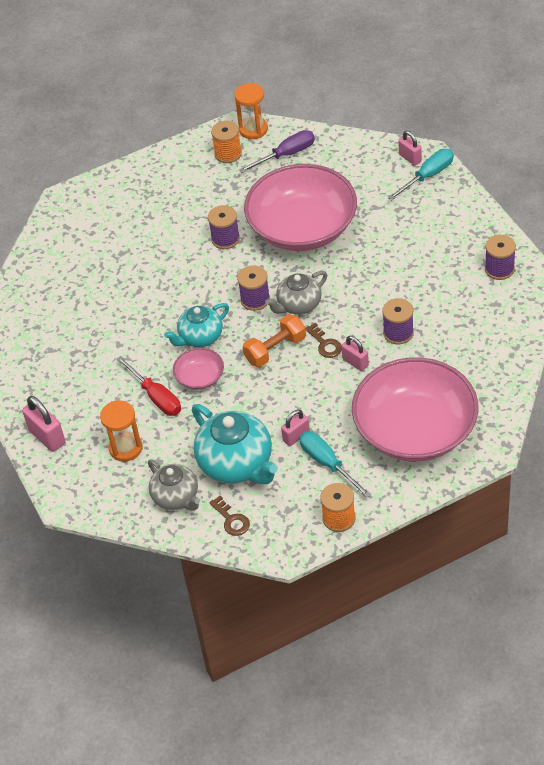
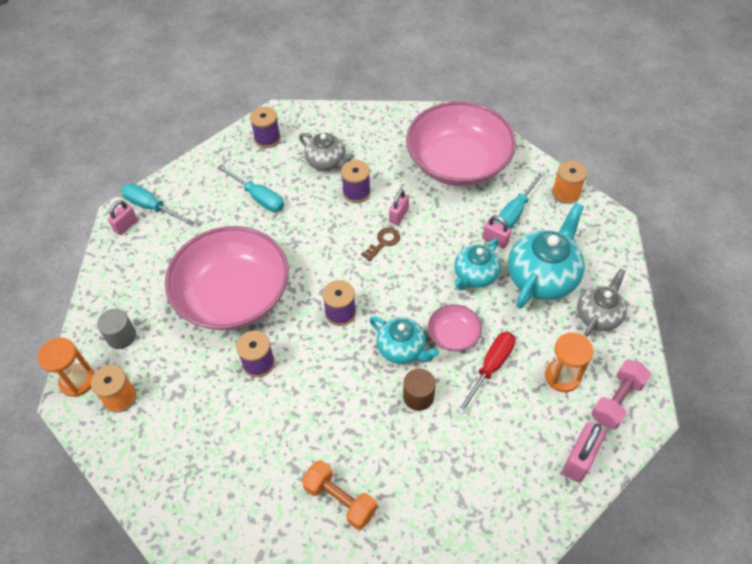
camera: 110 degrees left, 5 degrees up
brown key [209,496,250,536] -> none
purple screwdriver [239,130,315,173] -> grey cylinder [97,309,136,349]
orange dumbbell [243,314,306,367] -> orange dumbbell moved to [302,460,377,530]
grey teapot [265,271,327,315] -> grey teapot moved to [299,133,354,171]
none -> turquoise screwdriver [217,165,284,212]
none -> brown cylinder [403,369,436,411]
none -> turquoise teapot [454,238,501,290]
none -> pink dumbbell [592,359,651,429]

